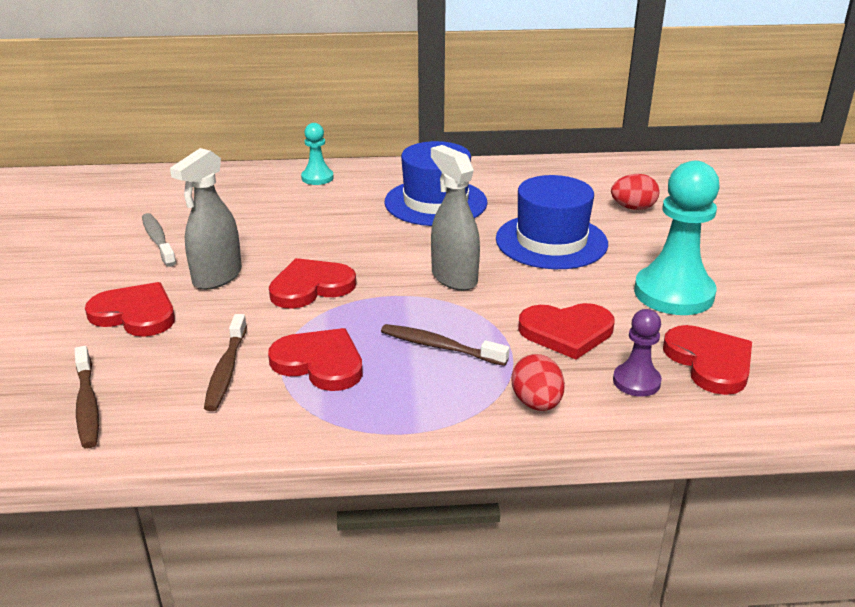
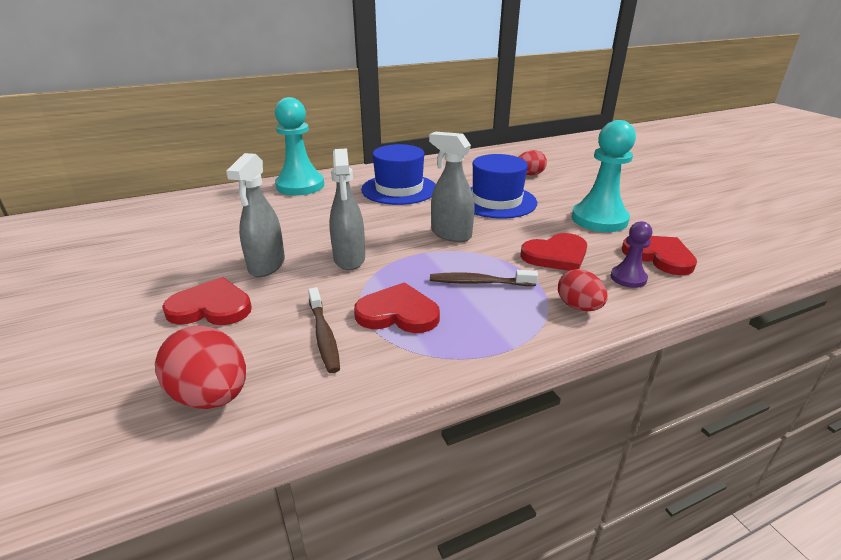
camera: 20 degrees left, 0 degrees up
brown toothbrush [75,346,99,448] -> red egg [155,325,246,409]
grey toothbrush [142,213,176,267] -> none
red heart [269,258,356,309] -> grey spray bottle [329,148,365,270]
turquoise pawn [301,123,334,185] -> turquoise pawn [275,97,324,195], size x1.94

